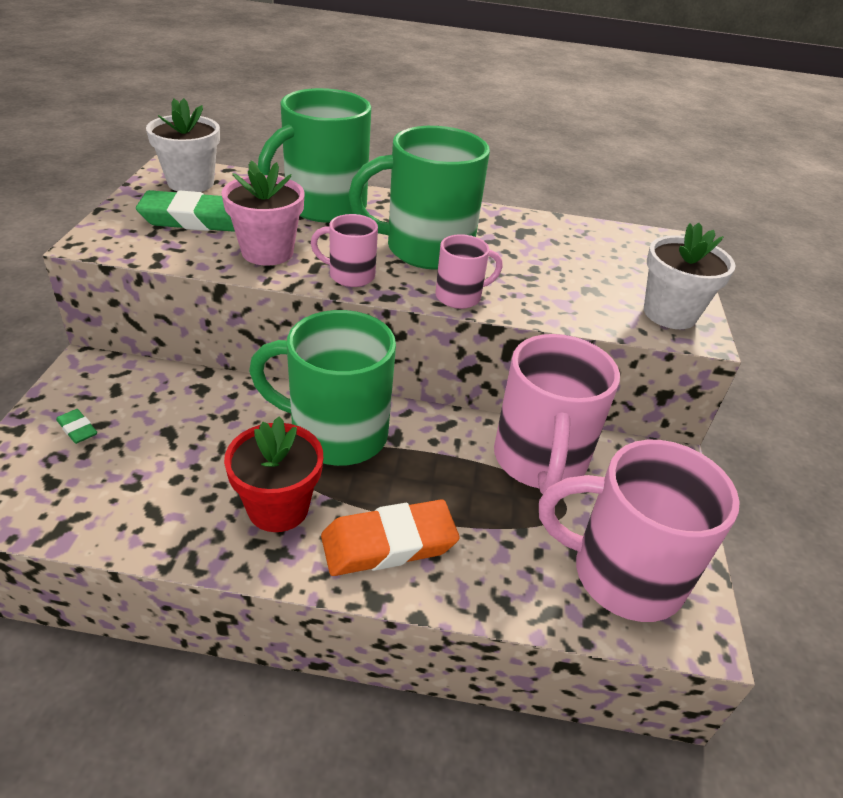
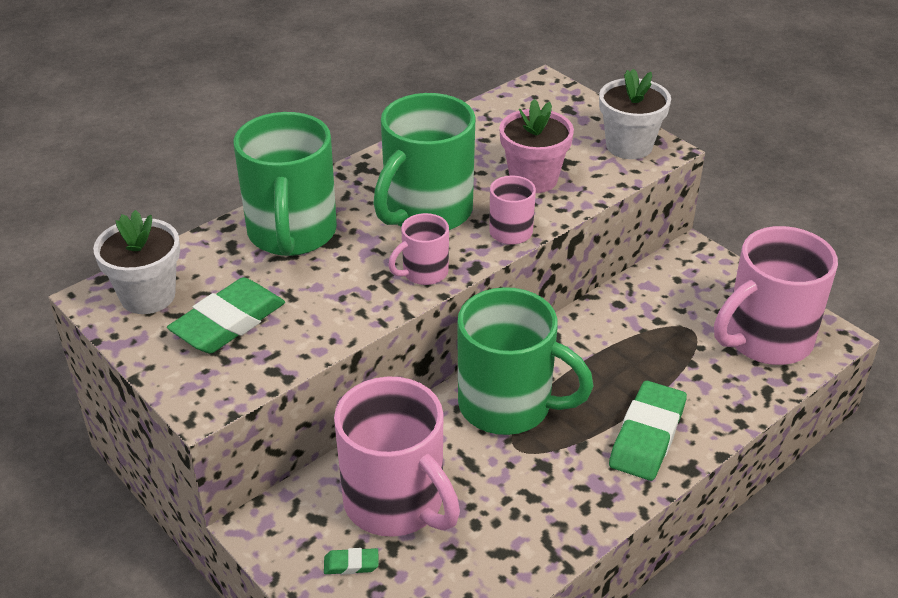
camera: 45 degrees left, 0 degrees up
pink flower pot [221,160,305,265] -> pink flower pot moved to [499,99,574,193]
red flower pot [224,416,323,532] -> none
green mug [249,310,396,466] -> green mug turned 120 degrees counterclockwise [457,287,594,435]
orange eraser [321,499,460,576] -> green eraser [609,381,687,481]
pink mug [494,334,620,494] -> pink mug moved to [334,377,460,537]

